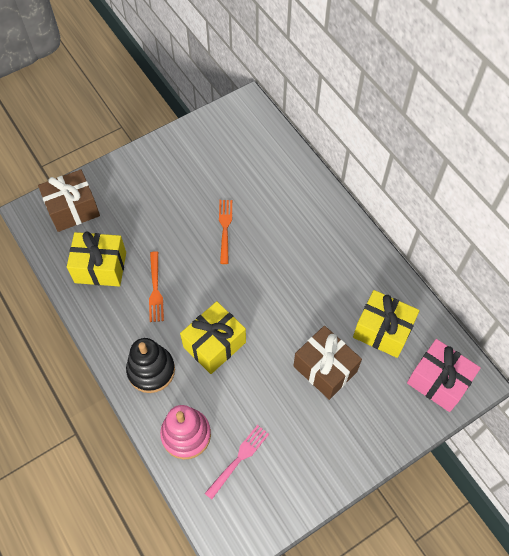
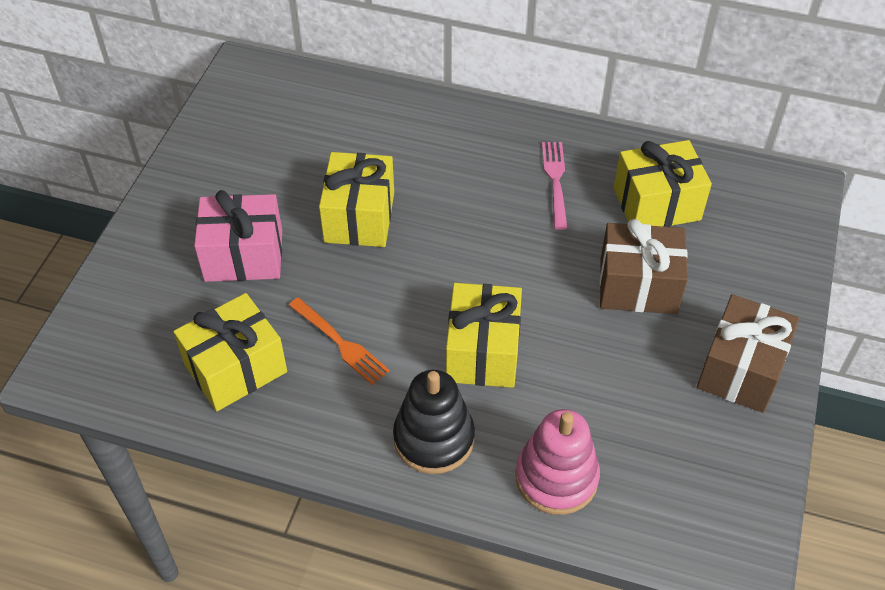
camera: 40 degrees left, 10 degrees down
brown gift [38,169,100,232] -> brown gift moved to [697,294,799,413]
pink fork [205,425,269,500] -> pink fork moved to [542,142,567,230]
orange fork [219,200,232,264] -> yellow gift [319,152,394,247]
pink gift [407,339,481,412] -> pink gift moved to [194,190,282,282]

